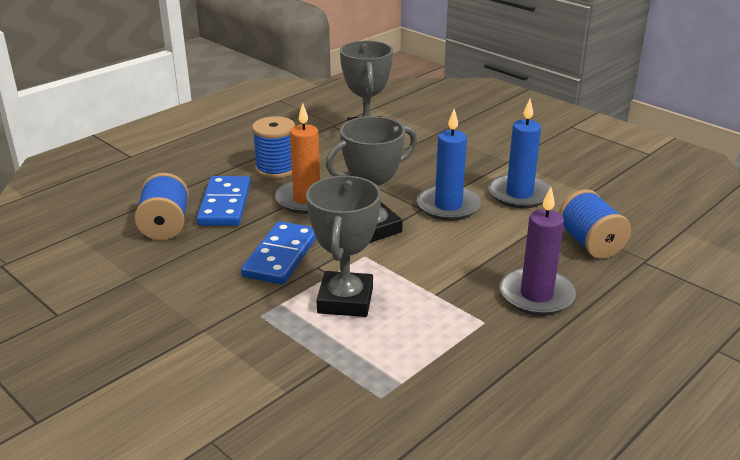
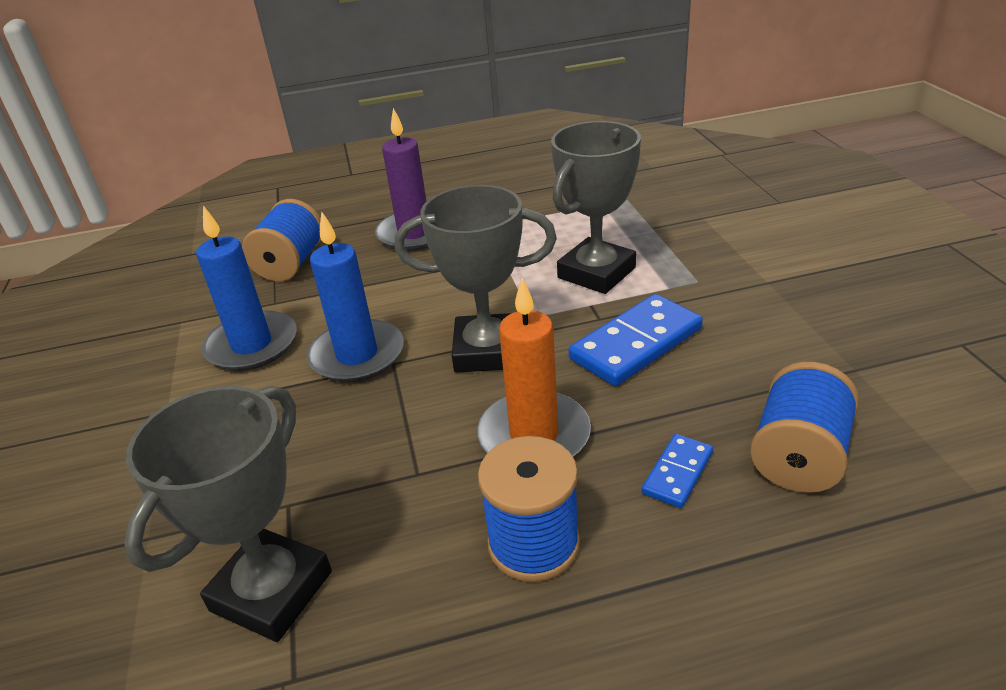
camera: 145 degrees left, 5 degrees up
blue domino [196,176,251,226] -> blue domino [642,434,713,508], size x0.54

